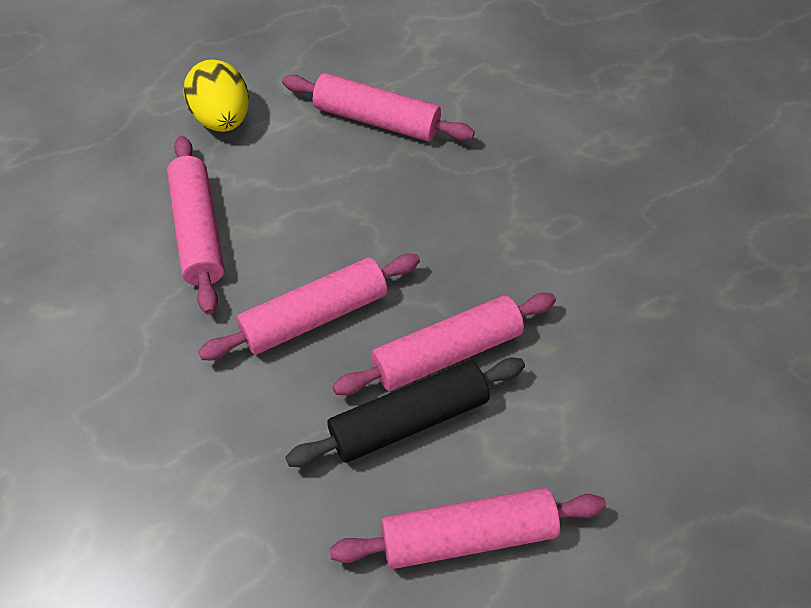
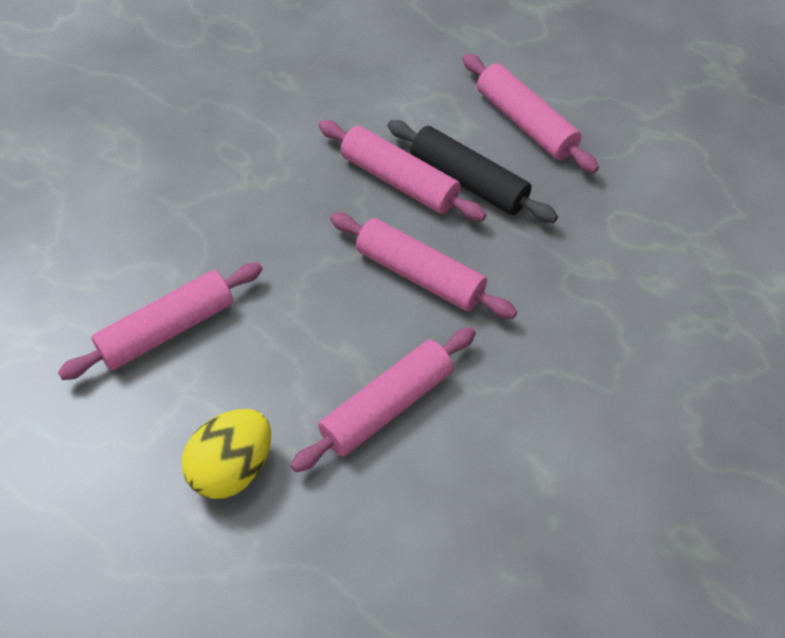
camera: 115 degrees left, 0 degrees up
pink rolling pin [282,73,475,141] -> pink rolling pin turned 60 degrees clockwise [58,263,263,380]

